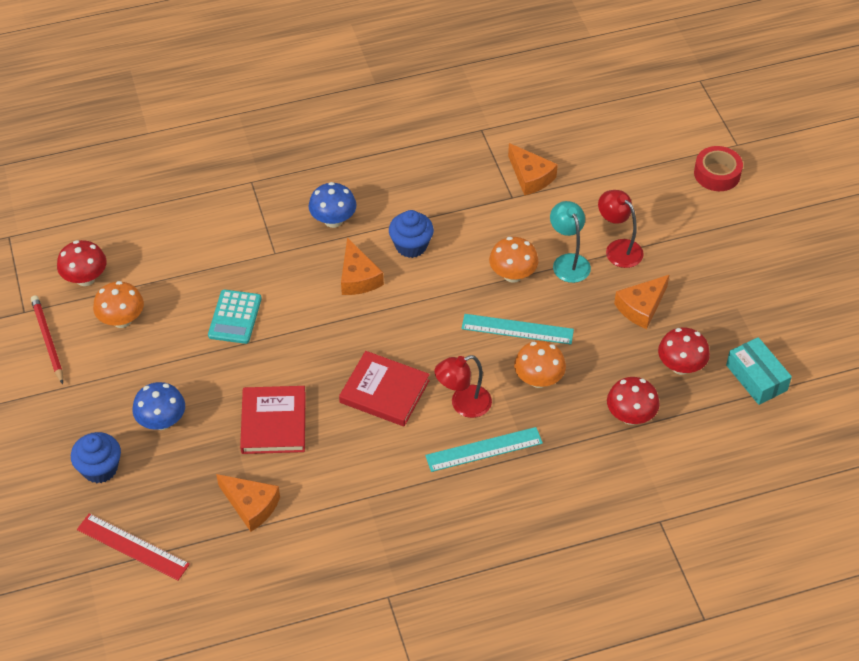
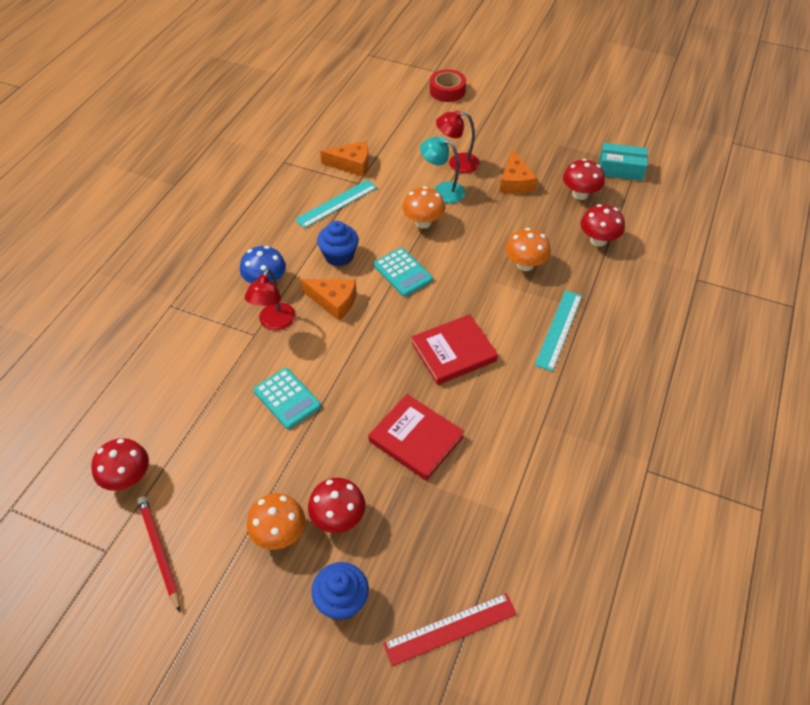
camera: 50 degrees left, 0 degrees up
red pencil [31,295,63,384] -> red pencil turned 45 degrees clockwise [137,496,180,612]
orange mushroom [93,281,144,328] -> orange mushroom moved to [247,493,305,550]
blue mushroom [132,382,185,430] -> red mushroom [308,478,365,533]
orange cheese [216,474,280,532] -> none
red lamp [434,355,492,418] -> red lamp moved to [244,268,296,331]
turquoise ruler [461,314,574,345] -> turquoise ruler moved to [295,179,377,228]
none -> turquoise calculator [373,248,433,297]

